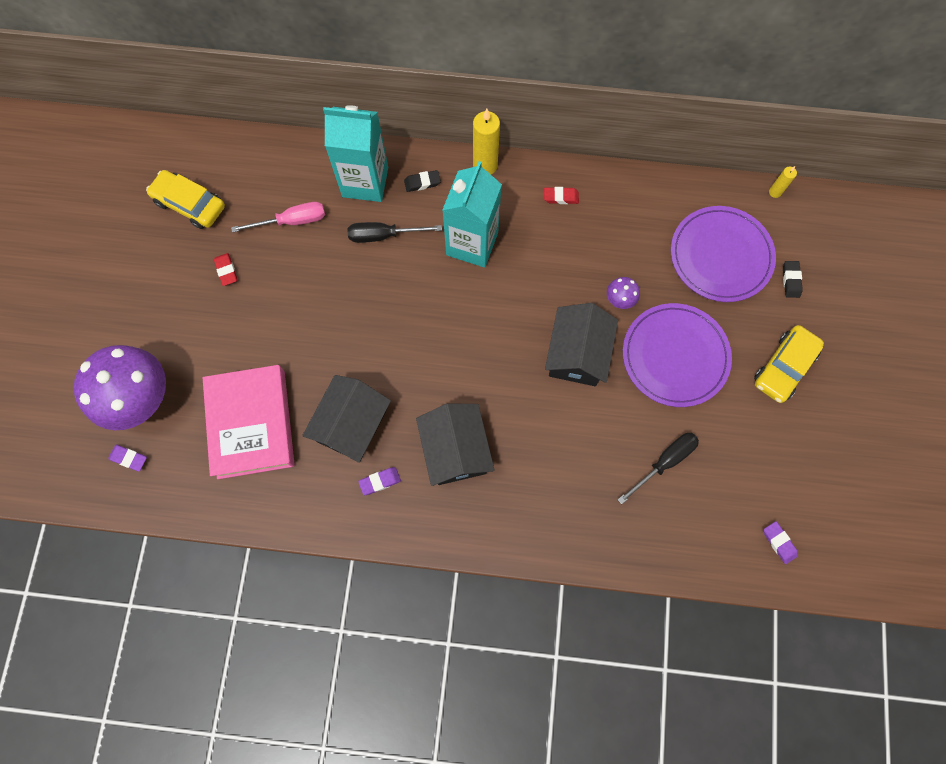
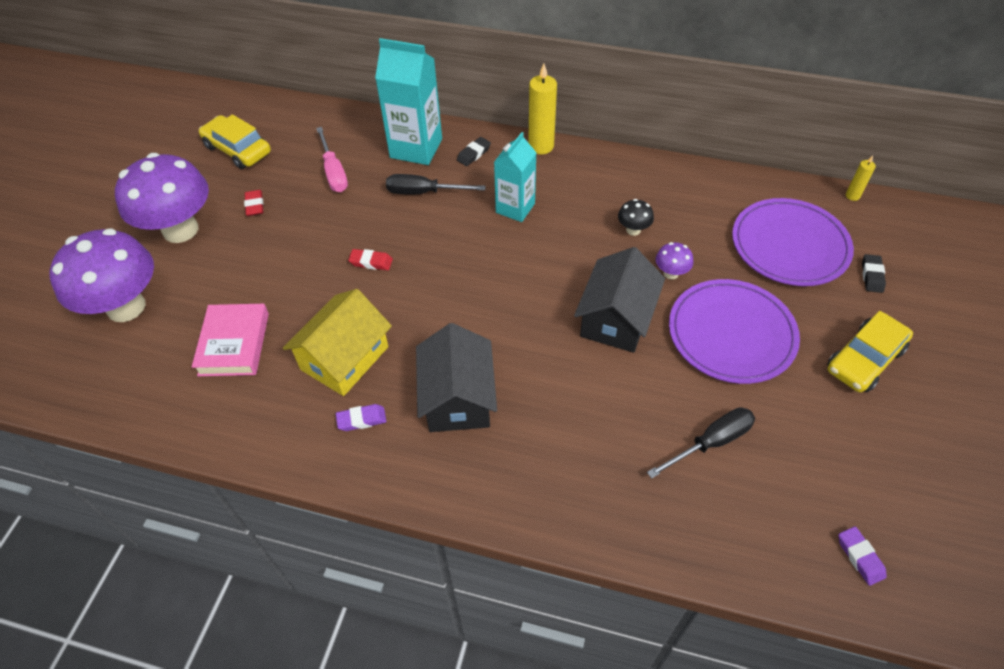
camera: 10 degrees right, 20 degrees down
purple eraser [108,445,147,472] -> none
pink book [203,365,295,479] -> pink book [192,304,269,376], size x0.66
pink screwdriver [231,202,325,233] -> pink screwdriver turned 75 degrees clockwise [316,127,348,192]
black house [302,375,391,463] -> yellow house [283,289,392,396]
black eraser [404,170,441,192] -> black eraser turned 45 degrees counterclockwise [457,137,491,166]
turquoise carton [443,161,502,268] -> turquoise carton [494,132,537,222], size x0.67
red eraser [544,187,579,204] -> red eraser moved to [348,249,393,270]
none -> purple mushroom [115,153,209,243]
none -> black mushroom [618,199,654,236]

